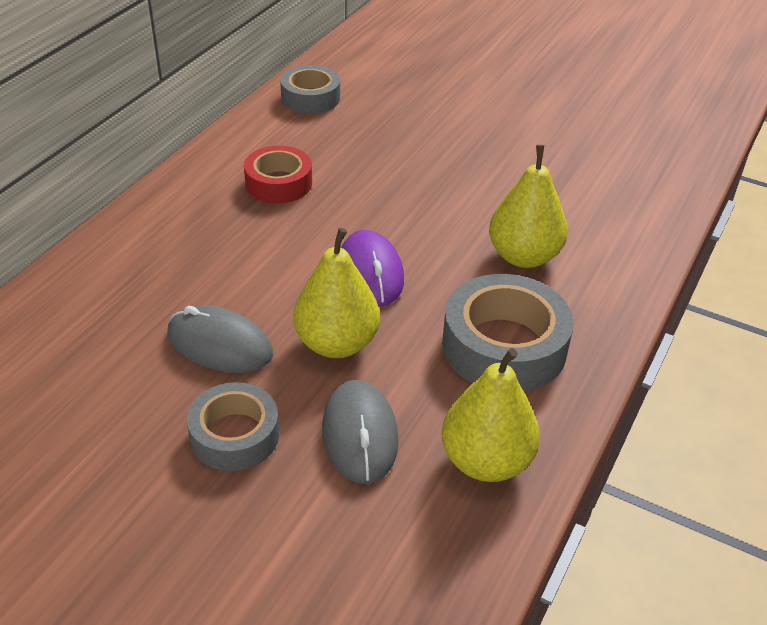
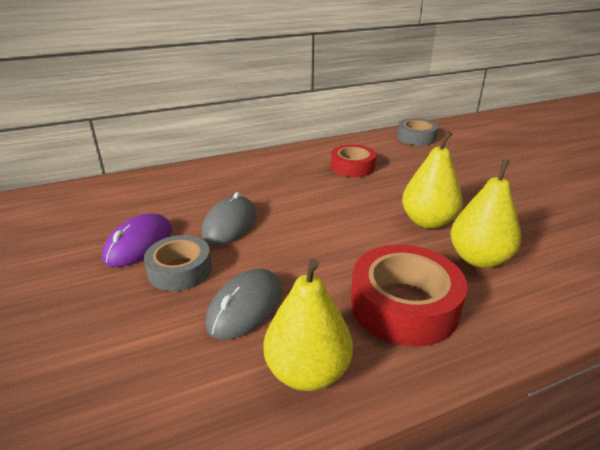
camera: 40 degrees right, 10 degrees down
grey mouse [168,306,273,373] -> grey mouse turned 45 degrees clockwise [201,192,256,246]
yellow pear [293,228,380,358] -> yellow pear moved to [402,131,463,229]
purple mouse [341,230,404,306] -> purple mouse moved to [102,213,172,267]
grey tape [442,274,574,392] -> red tape [351,245,467,347]

